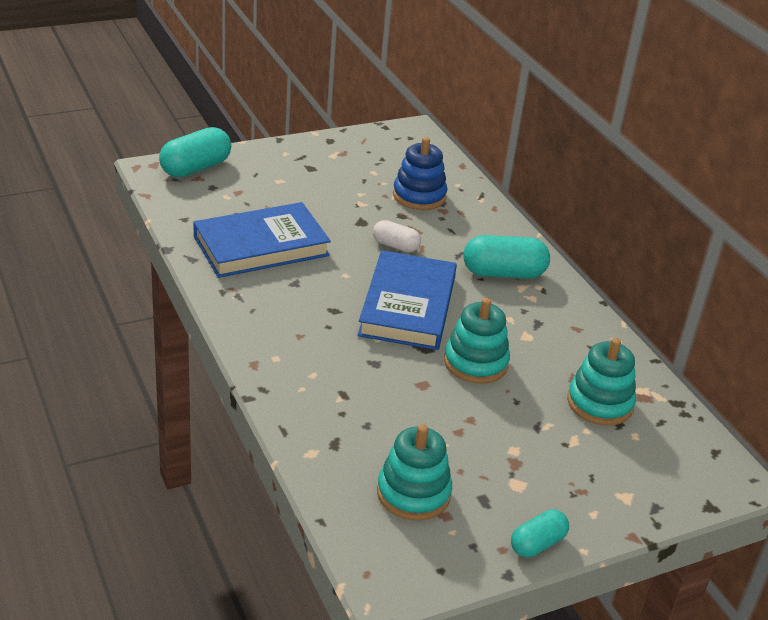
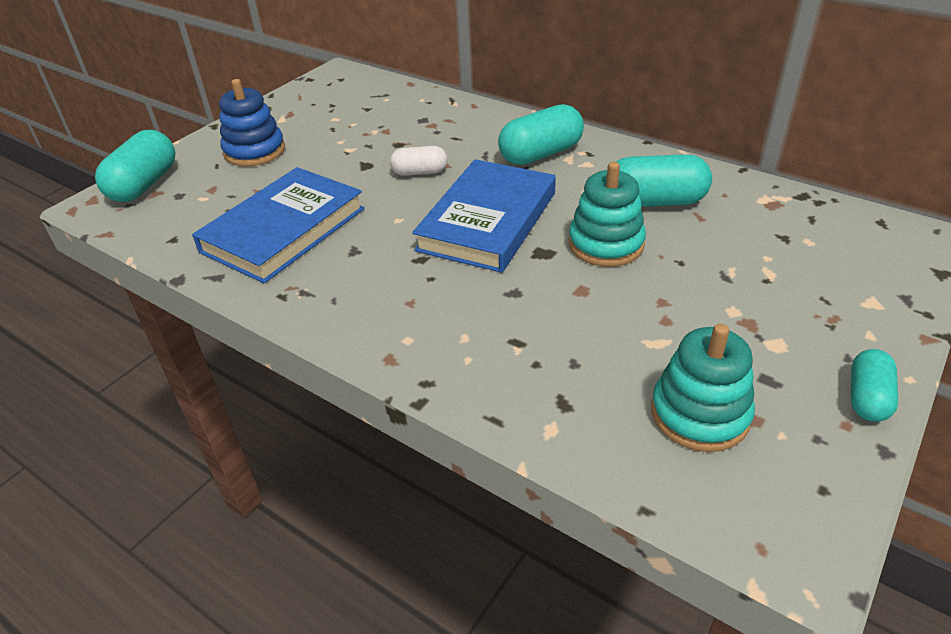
camera: 25 degrees left, 5 degrees up
blue book [358,250,457,350] -> blue book turned 45 degrees clockwise [412,159,556,273]
blue stacking toy [393,137,447,210] -> blue stacking toy moved to [219,79,285,167]
turquoise stacking toy [567,338,636,426] -> none
none -> turquoise capsule [616,154,712,207]

